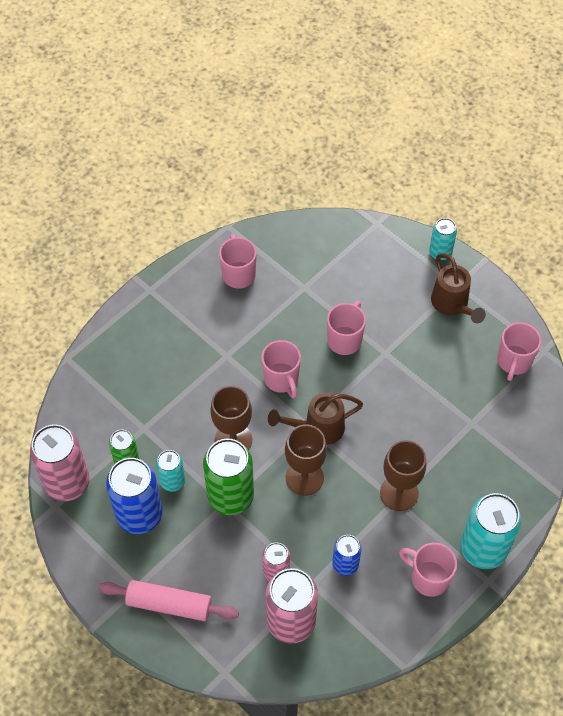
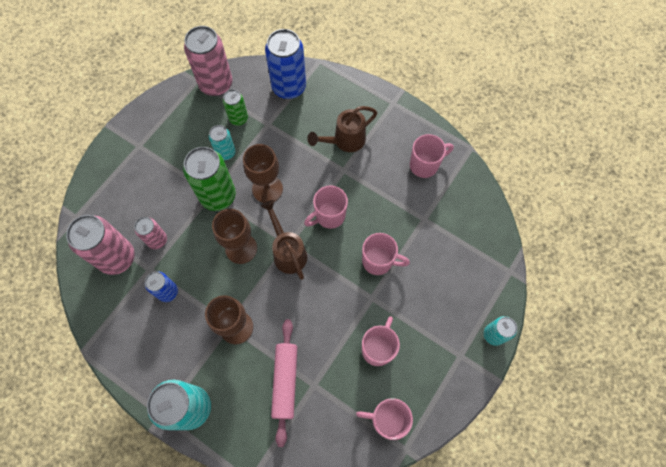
camera: 80 degrees right, 10 degrees up
pink rolling pin [99,580,239,621] -> pink rolling pin moved to [271,319,297,447]
blue can [106,458,163,534] -> blue can moved to [265,29,306,99]
pink mug [399,543,457,597] -> pink mug moved to [362,316,400,366]
brown watering can [431,254,486,323] -> brown watering can moved to [307,106,377,152]

